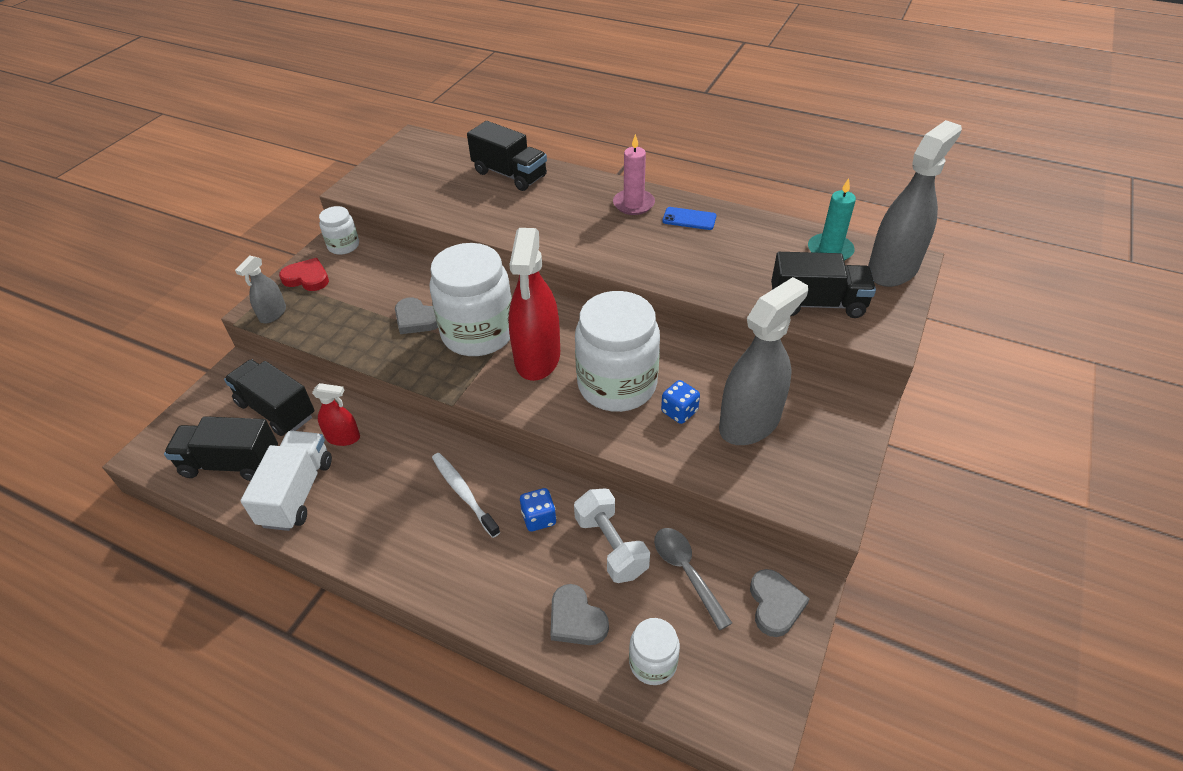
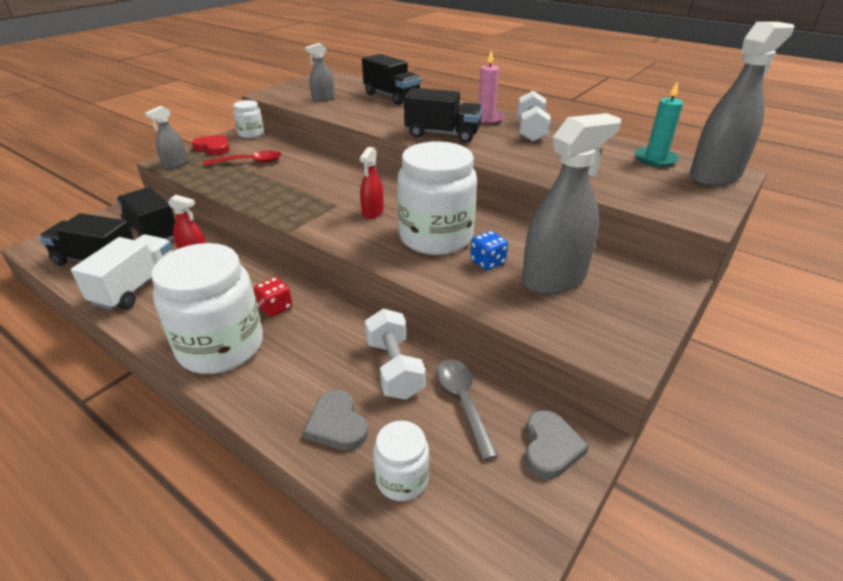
camera: 10 degrees right, 10 degrees down
grey heart [395,297,438,334] -> none
white jar [430,243,512,356] -> white jar moved to [152,243,263,374]
white toothbrush [432,453,500,538] -> red dice [254,277,292,317]
red spray bottle [508,228,560,381] -> red spray bottle [360,147,384,219], size x0.49
blue dice [520,488,556,532] -> none
blue phone [662,207,716,230] -> white dumbbell [517,91,551,142]
black truck [771,252,876,318] -> black truck moved to [404,88,483,143]
none -> red spoon [203,151,282,166]
none -> grey spray bottle [305,43,335,101]

